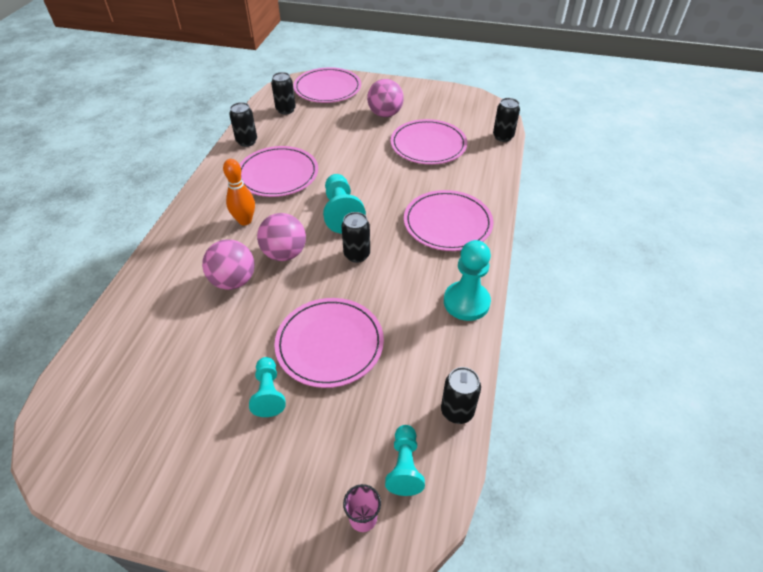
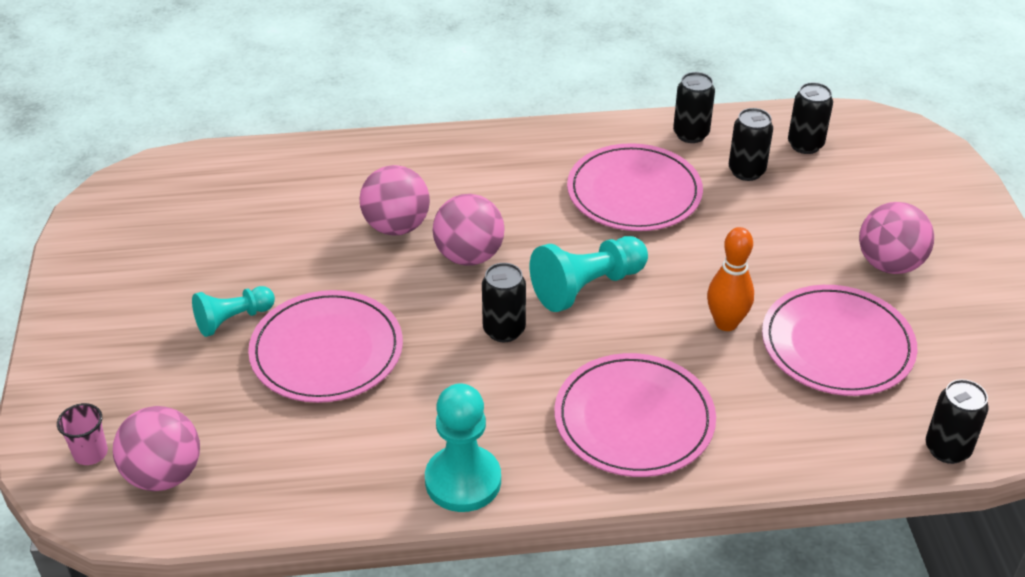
camera: 70 degrees right, 5 degrees down
orange bowling pin [223,159,255,225] -> orange bowling pin moved to [707,227,754,331]
pink plate [293,67,361,103] -> none
turquoise pawn [385,425,425,496] -> pink ball [113,406,200,491]
black can [441,367,481,424] -> black can moved to [729,108,773,181]

